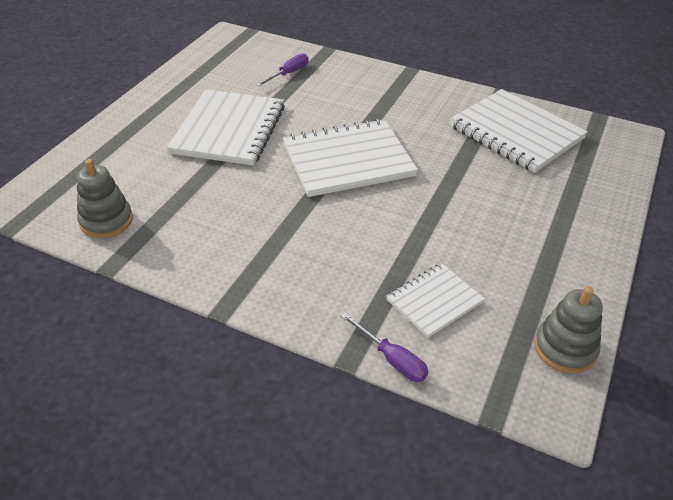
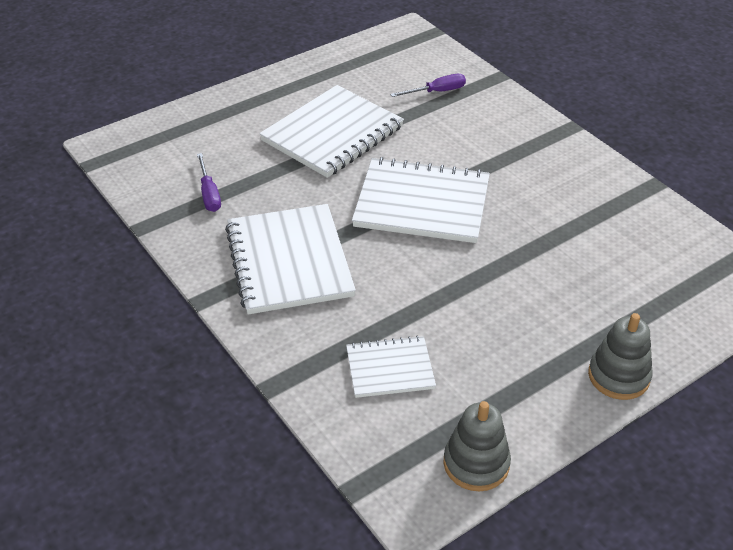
camera: 30 degrees right, 0 degrees up
grey stacking toy [77,159,133,238] -> grey stacking toy moved to [588,313,653,400]
purple screwdriver [341,313,428,382] -> purple screwdriver moved to [197,153,221,212]
white notebook [449,89,588,173] -> white notebook moved to [225,204,356,314]

